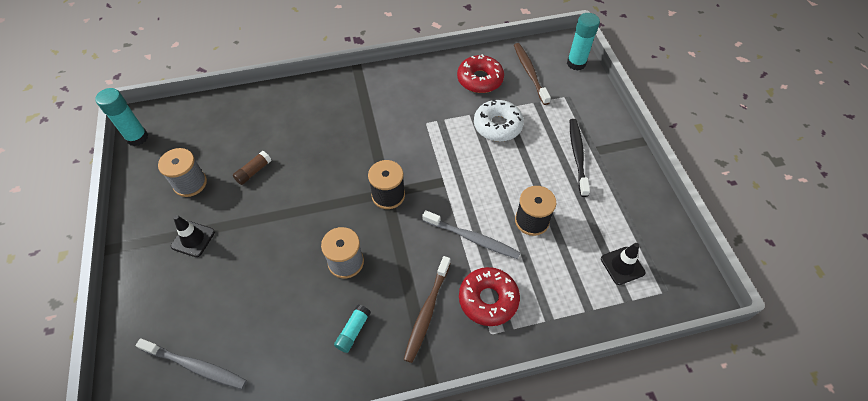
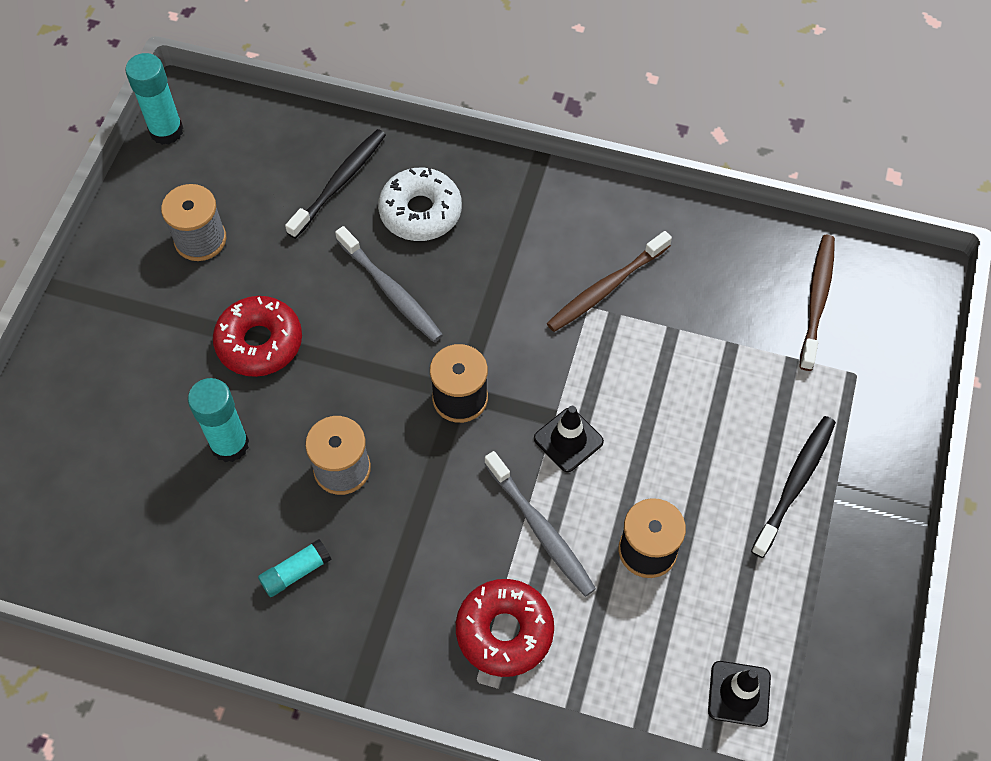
camera: 30 degrees right, 5 degrees up
grey toothbrush [135,339,247,389] -> grey toothbrush moved to [335,226,443,342]
black traffic cone [171,215,215,257] -> black traffic cone moved to [534,406,604,472]
brown glue stick [233,151,271,185] -> none
brown toothbrush [404,256,450,363] -> brown toothbrush moved to [547,231,672,332]
red donut [457,54,504,93] -> red donut moved to [213,296,302,377]
white donut [474,99,524,142] -> white donut moved to [378,167,462,241]
turquoise glue stick [567,13,600,71] -> turquoise glue stick moved to [188,378,249,462]
none -> black toothbrush [285,129,386,239]

